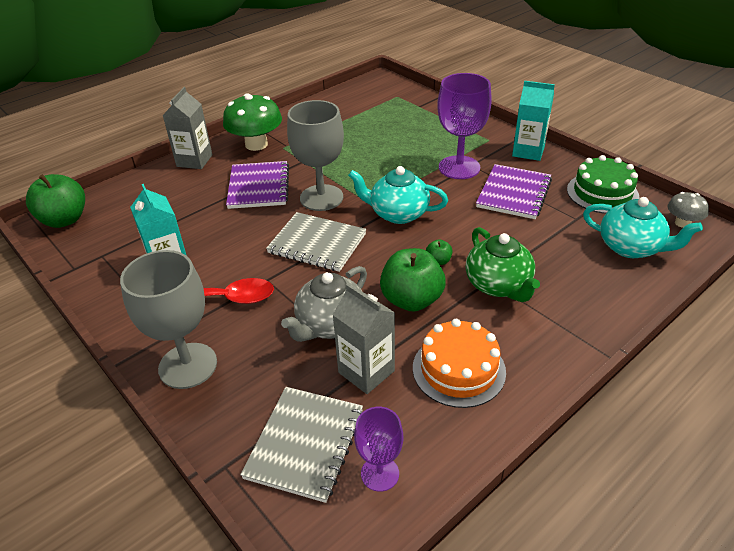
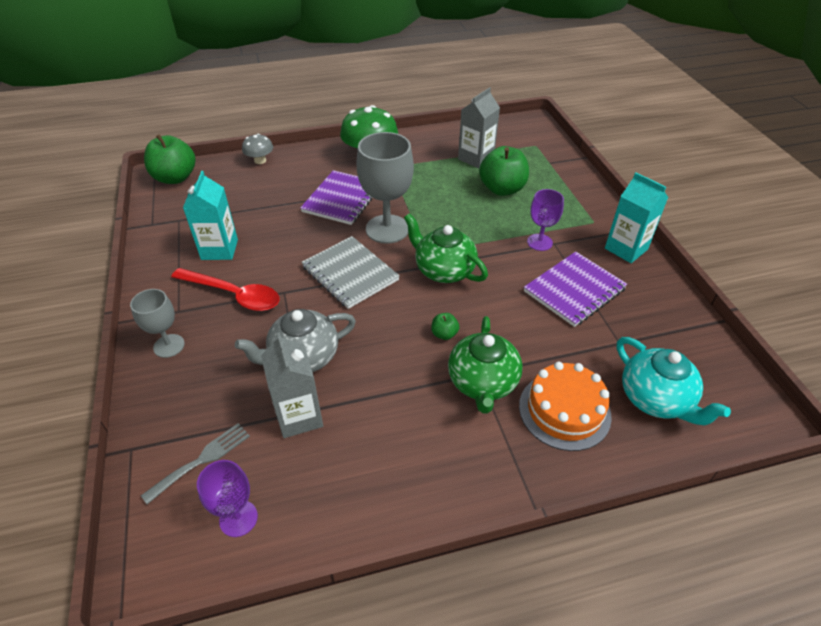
camera: 25 degrees right, 5 degrees up
grey goblet [120,250,217,389] -> grey goblet [130,289,185,358], size x0.57
grey carton [162,87,213,169] -> grey carton moved to [458,87,500,168]
grey notebook [240,387,363,503] -> grey fork [141,423,250,504]
turquoise teapot [348,166,448,224] -> green teapot [404,213,488,283]
green apple [380,248,446,312] -> green apple moved to [479,146,529,196]
orange cake [413,319,506,408] -> orange cake moved to [519,362,612,451]
purple goblet [437,73,492,179] -> purple goblet [527,189,564,251], size x0.57
green cake [567,155,639,214] -> none
grey mushroom [667,192,709,228] -> grey mushroom moved to [242,134,273,164]

